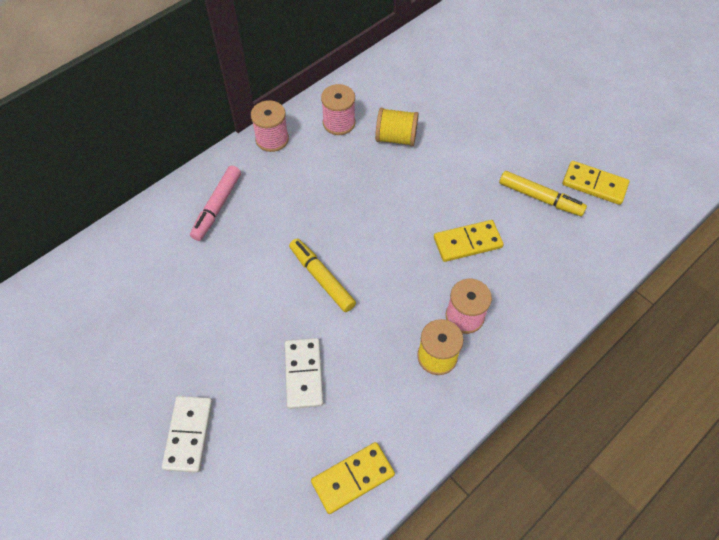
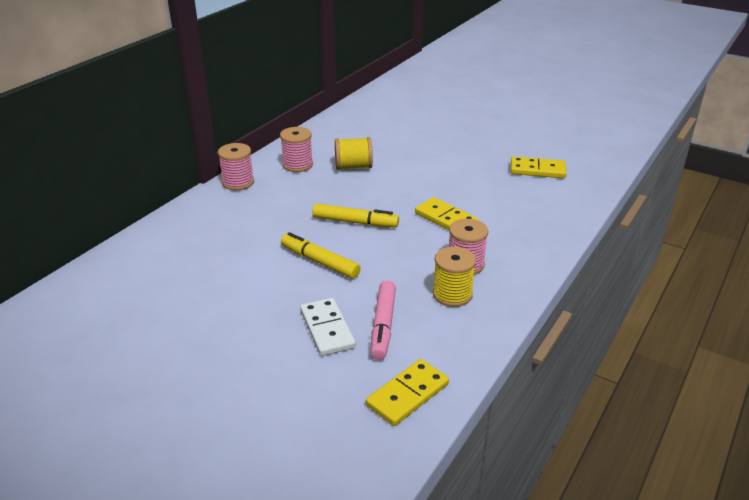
camera: 15 degrees left, 25 degrees down
white domino [162,396,213,473] -> none
pink marker [190,165,241,241] -> pink marker moved to [371,281,396,360]
yellow domino [434,220,504,262] -> yellow domino turned 75 degrees clockwise [415,197,479,230]
yellow marker [499,171,587,216] -> yellow marker moved to [313,204,399,227]

